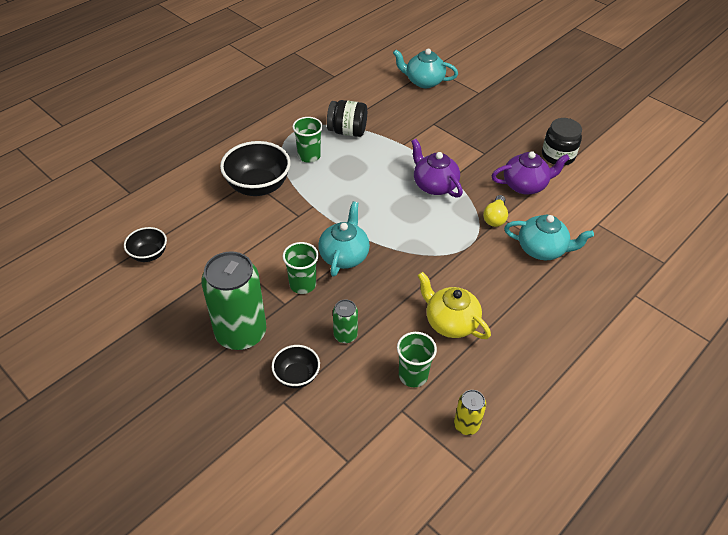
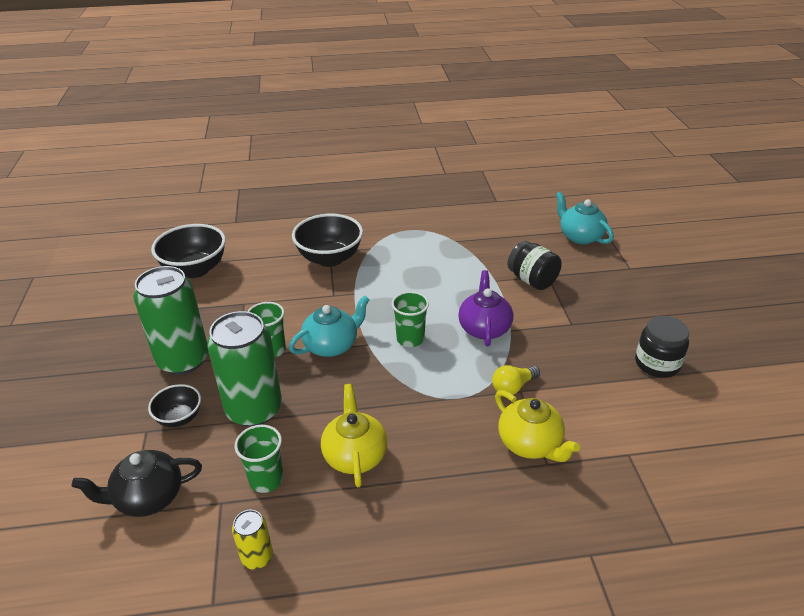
camera: 40 degrees right, 10 degrees down
black bowl [124,227,167,262] -> black bowl [151,224,226,278], size x1.79
green cup [292,117,323,163] -> green cup moved to [392,291,429,347]
black jar [327,100,367,137] -> black jar moved to [507,241,562,290]
green can [333,299,358,343] -> green can [207,311,282,427], size x2.15
purple teapot [492,151,570,194] -> none
turquoise teapot [504,215,594,260] -> yellow teapot [495,390,580,462]
none -> black teapot [72,450,202,517]

